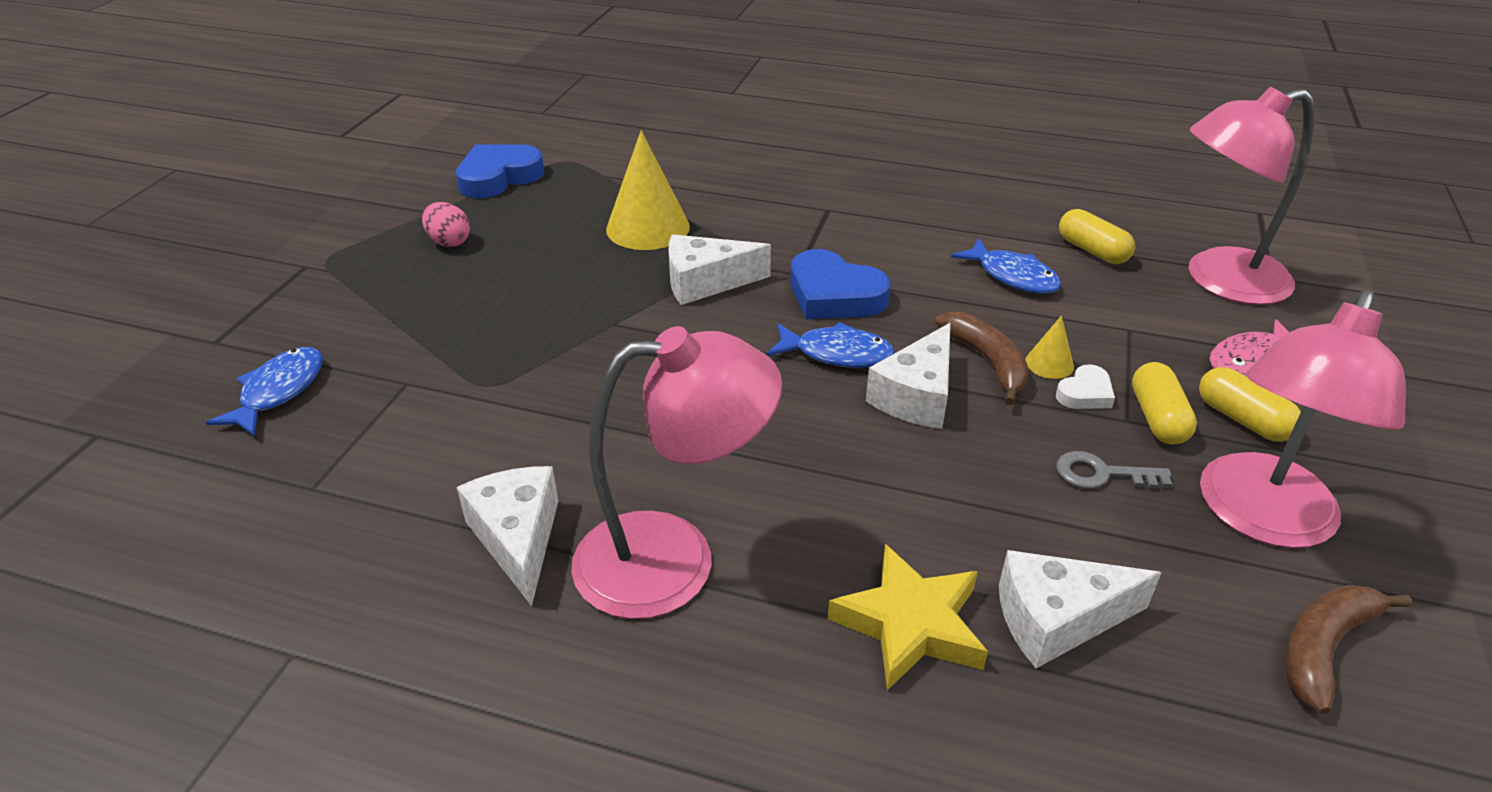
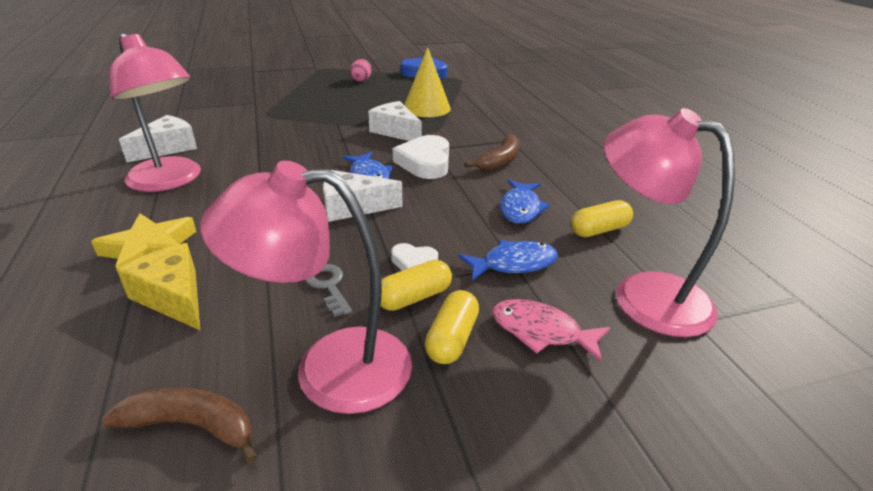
camera: 55 degrees right, 5 degrees down
blue fish [206,347,323,437] -> blue fish moved to [458,240,558,281]
blue heart [790,249,890,319] -> white heart [393,135,449,179]
brown banana [935,312,1029,406] -> brown banana moved to [465,134,519,171]
white cheese [999,550,1161,668] -> yellow cheese [117,243,200,330]
yellow cone [1025,315,1074,379] -> none
yellow capsule [1059,209,1135,264] -> yellow capsule turned 45 degrees clockwise [571,200,633,237]

